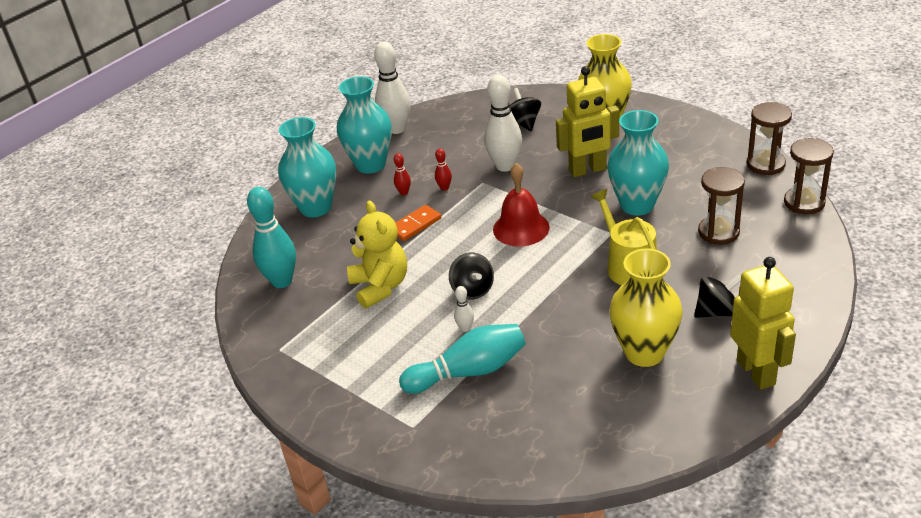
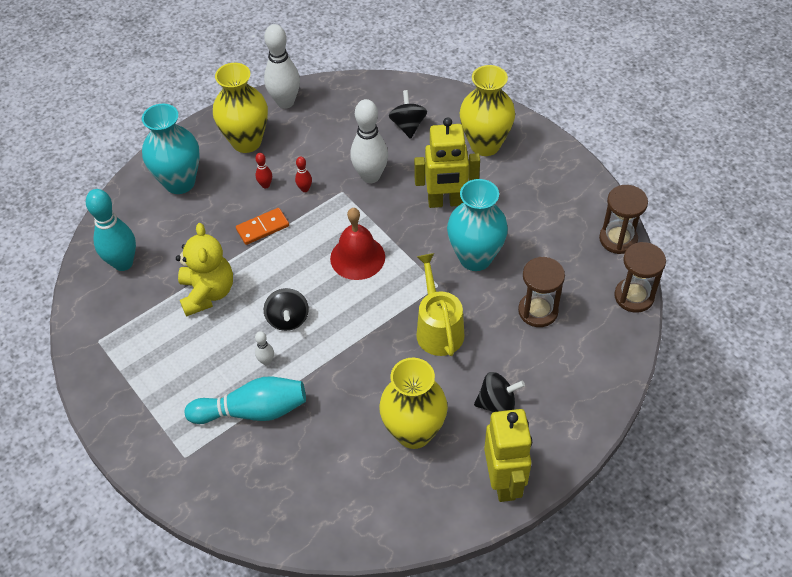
camera: 10 degrees right, 15 degrees up
turquoise vase [337,76,392,174] -> yellow vase [213,63,268,153]

